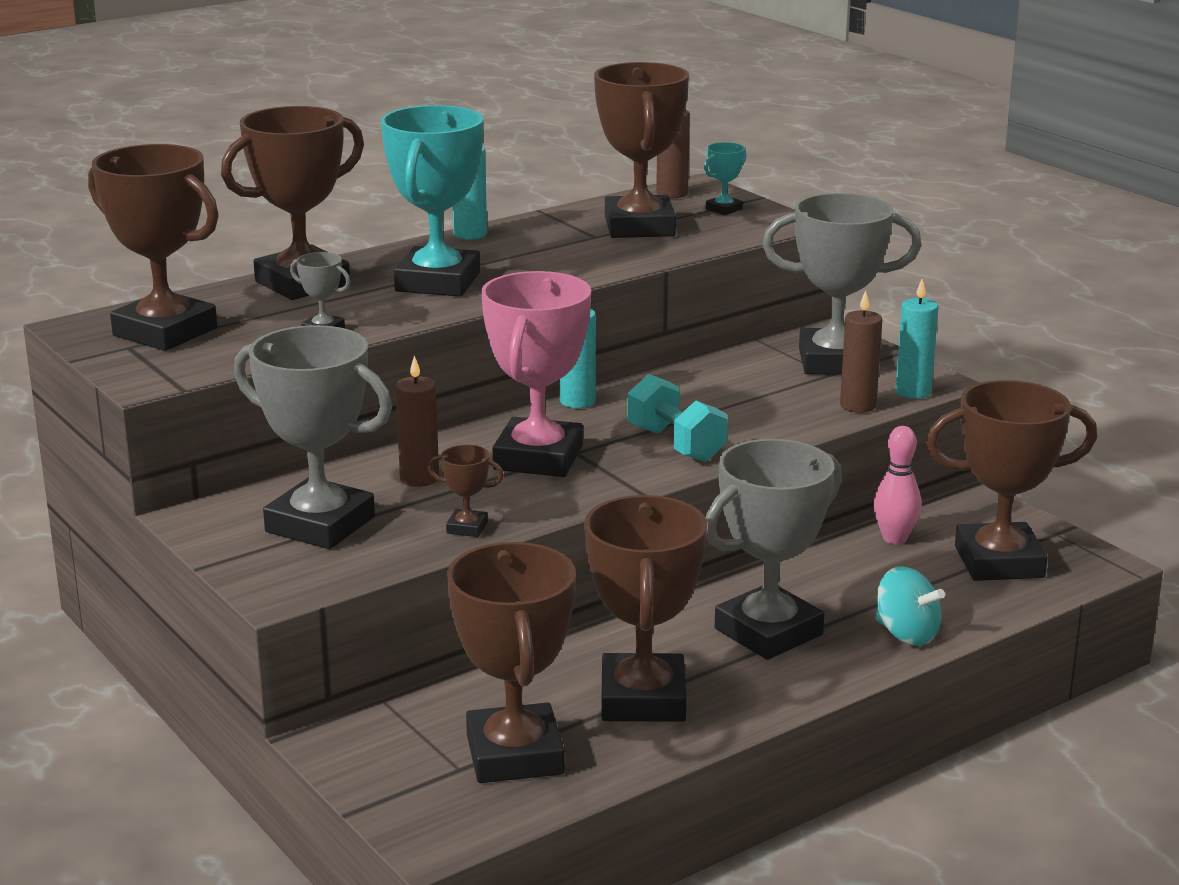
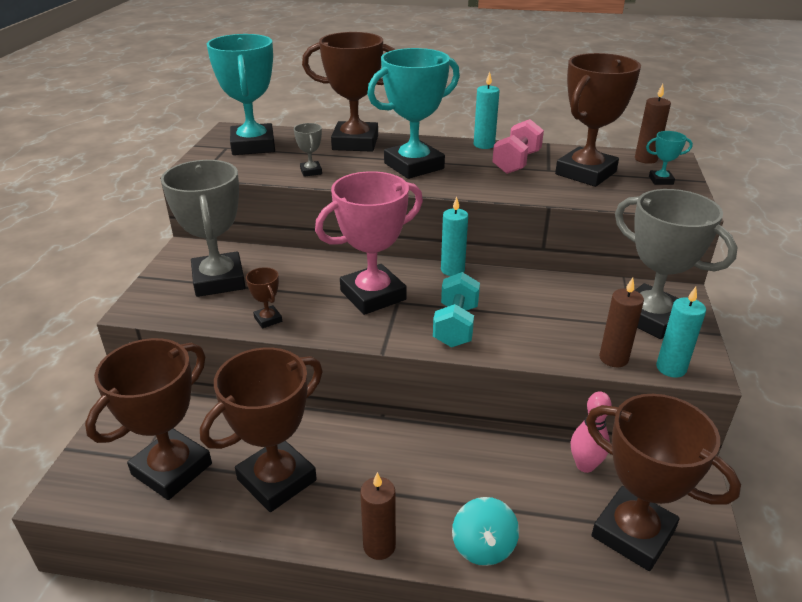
camera: 45 degrees right, 10 degrees up
brown trophy [88,144,219,351] -> turquoise trophy [207,34,275,155]
brown candle [396,355,439,487] -> brown candle moved to [360,472,396,560]
grey trophy [706,439,842,660] -> none
none -> pink dumbbell [492,119,544,174]

